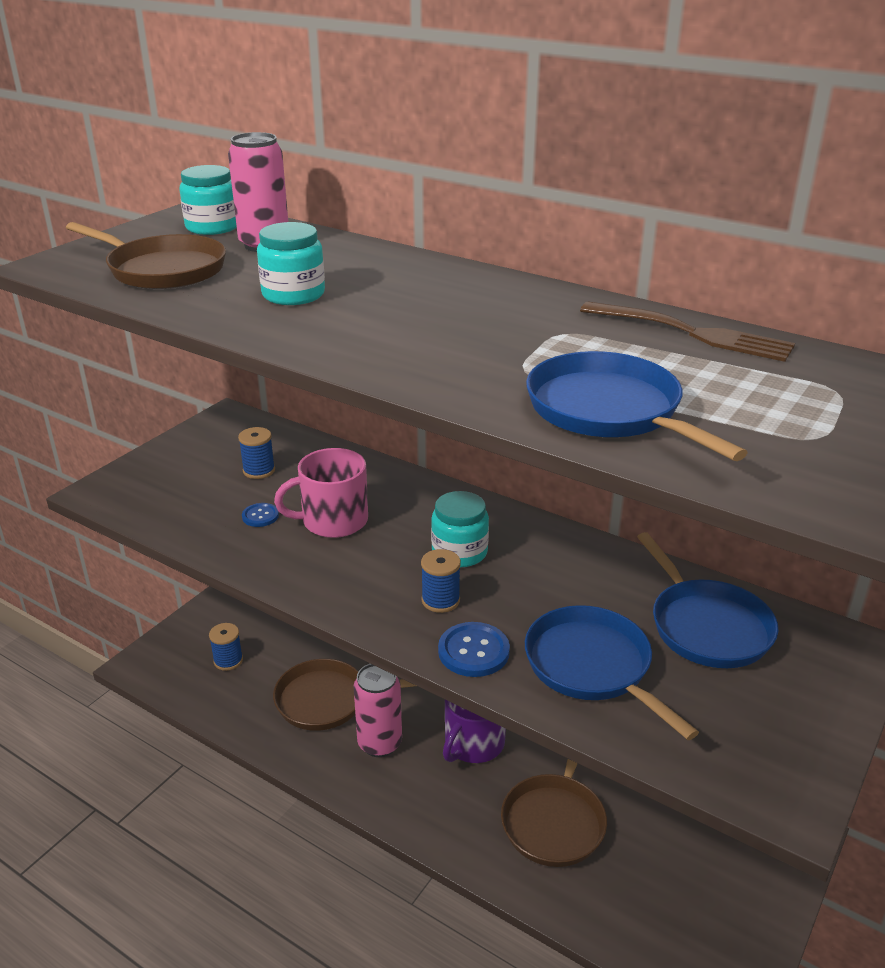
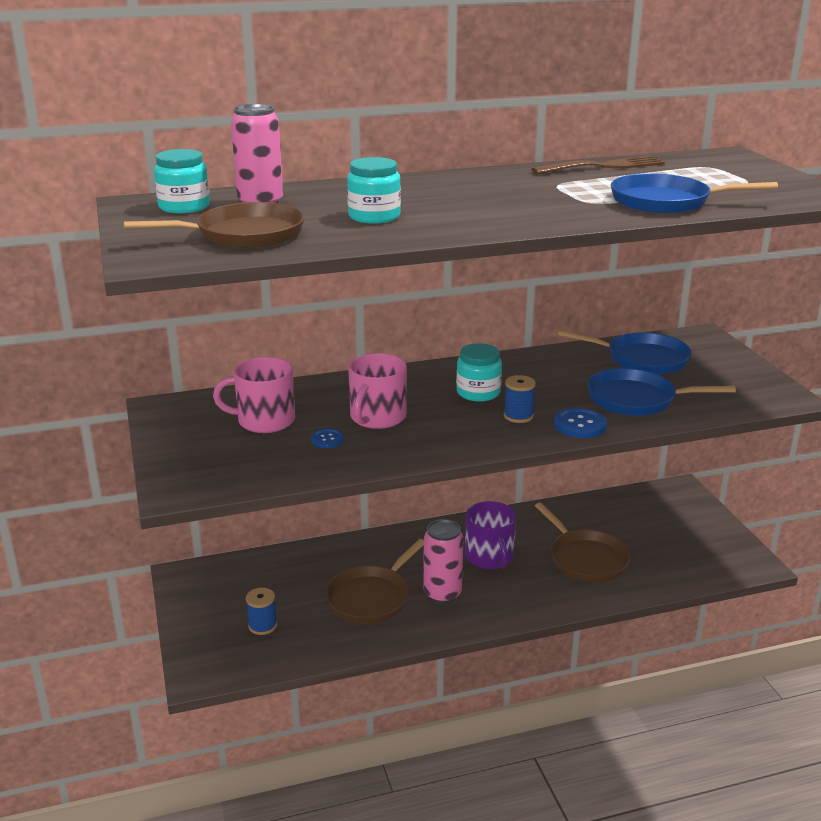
camera: 50 degrees left, 5 degrees down
blue spool [238,427,275,479] -> pink mug [213,357,295,433]

